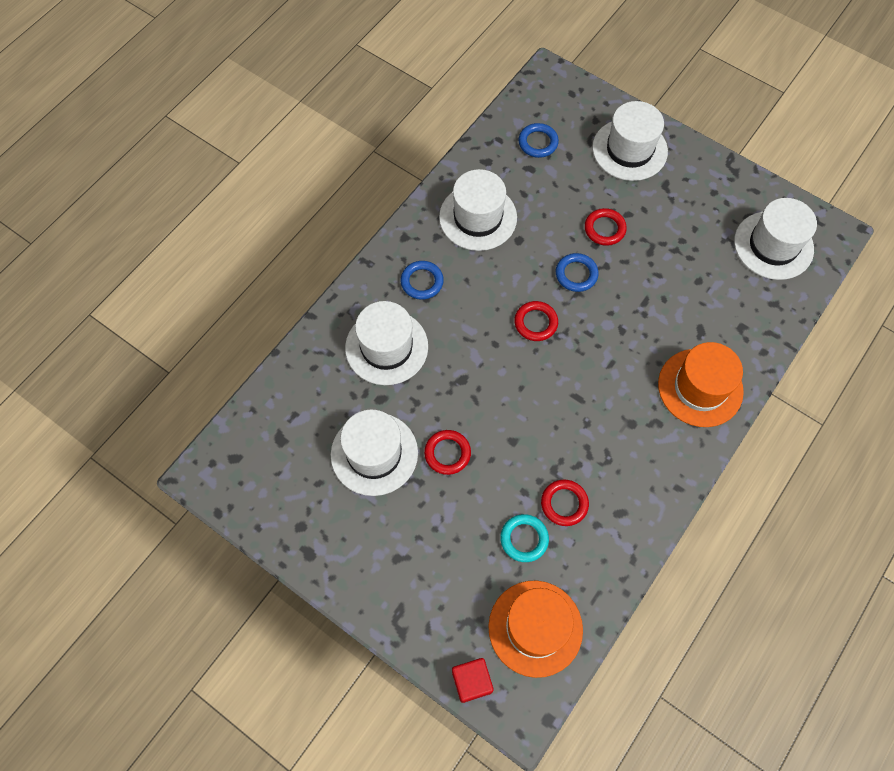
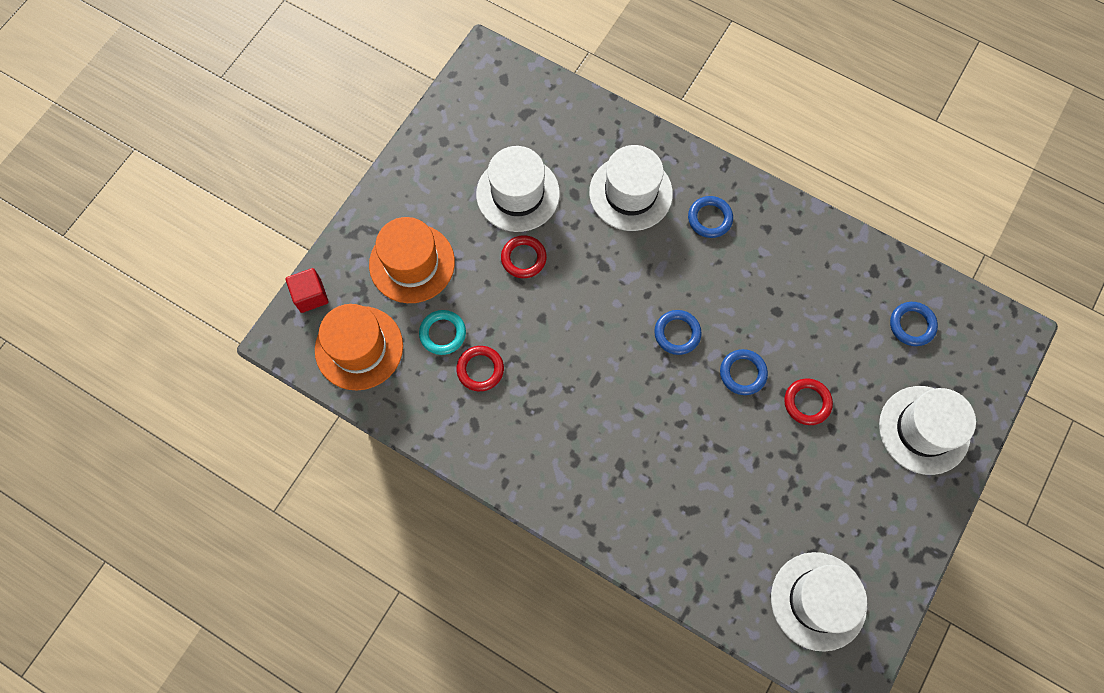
camera: 85 degrees right, 5 degrees up
white hat [439,169,517,251] -> none
red ring [514,301,558,341] -> blue ring [654,310,702,355]
orange hat [658,342,744,427] -> orange hat moved to [369,217,455,303]

